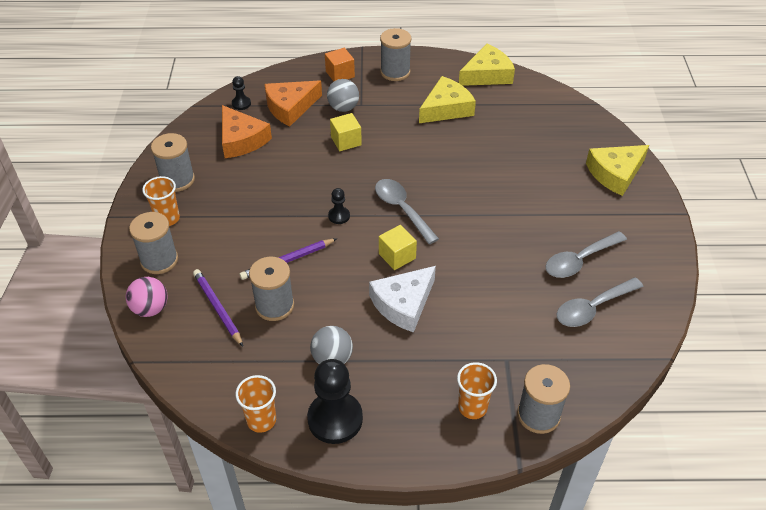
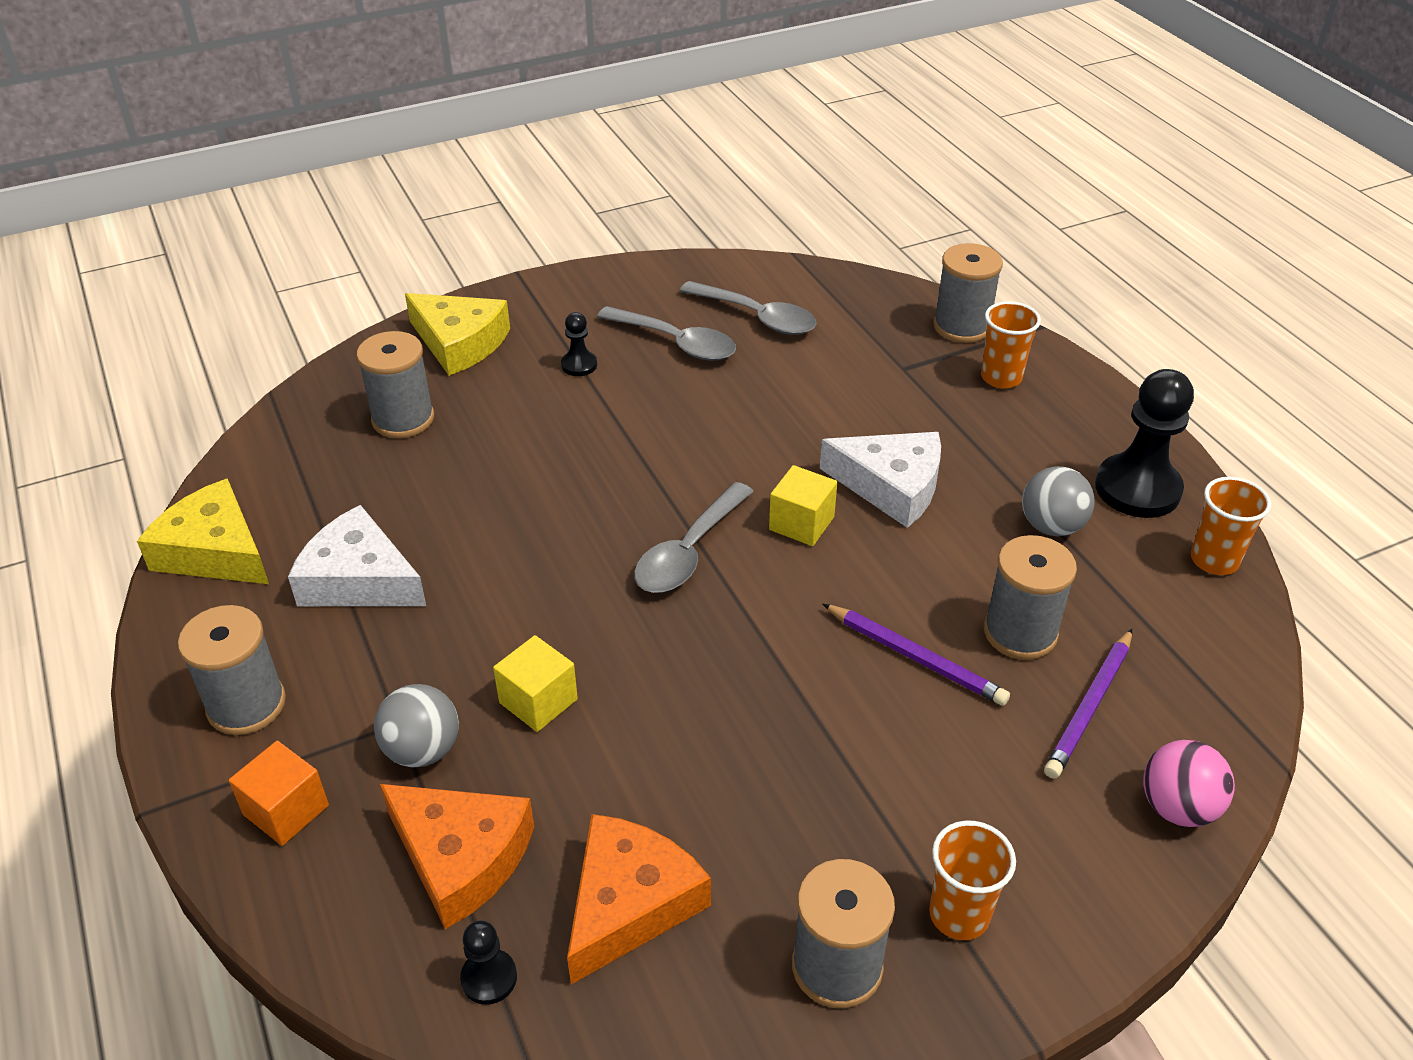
camera: 115 degrees left, 5 degrees down
grey spool [129,212,178,274] -> grey spool moved to [357,331,434,438]
black pawn [328,188,350,224] -> black pawn moved to [561,312,597,376]
yellow cheese [419,76,476,123] -> white cheese [288,505,426,606]

